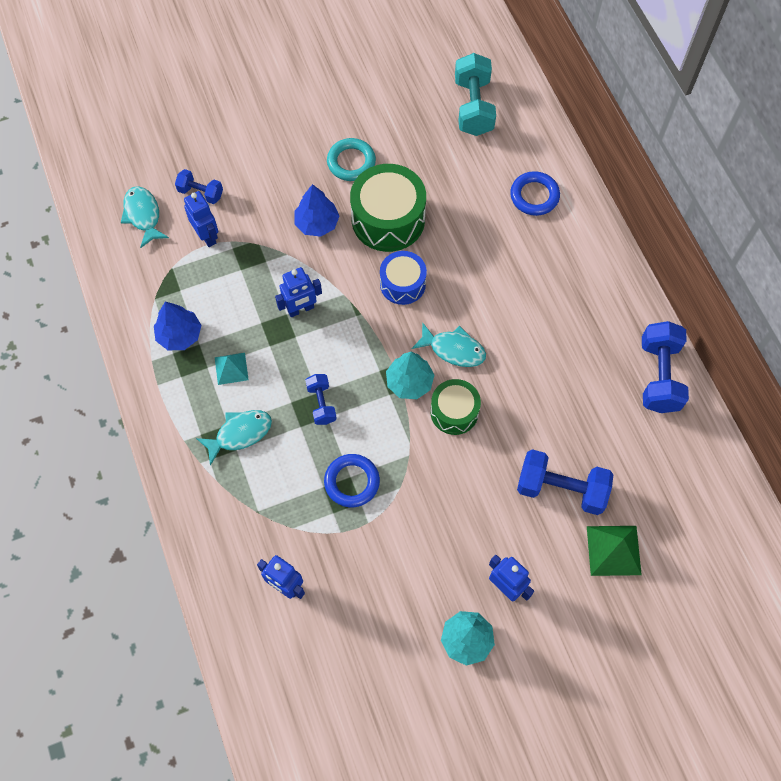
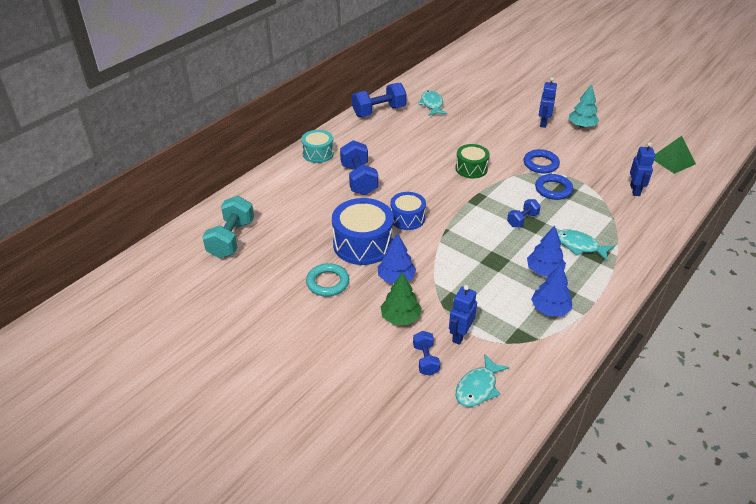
camera: 120 degrees left, 25 degrees down
turquoise pyramid [215,353,249,385] -> blue tree [527,225,566,276]
blue robot [275,267,322,317] -> none
green drum [350,164,426,252] -> blue drum [332,198,394,265]
turquoise tree [386,352,434,399] -> none
turquoise fish [412,322,486,367] -> turquoise fish moved to [418,90,447,116]
turquoise dumbbell [455,53,496,136] -> turquoise dumbbell turned 45 degrees counterclockwise [202,196,254,258]
blue ring [510,171,560,216] -> blue ring moved to [523,149,560,173]
blue dumbbell [517,449,613,515] -> blue dumbbell moved to [340,140,378,195]
green pyramid [587,526,642,576] -> green pyramid moved to [654,136,696,174]
none -> turquoise drum [301,130,334,163]
none -> green tree [380,272,422,325]

